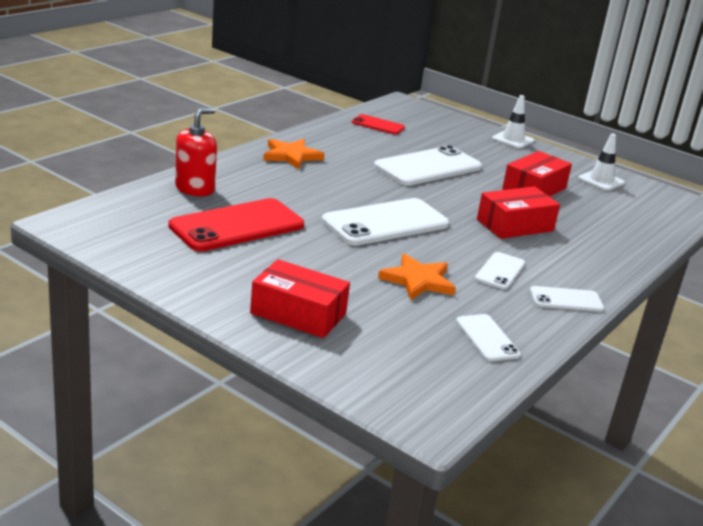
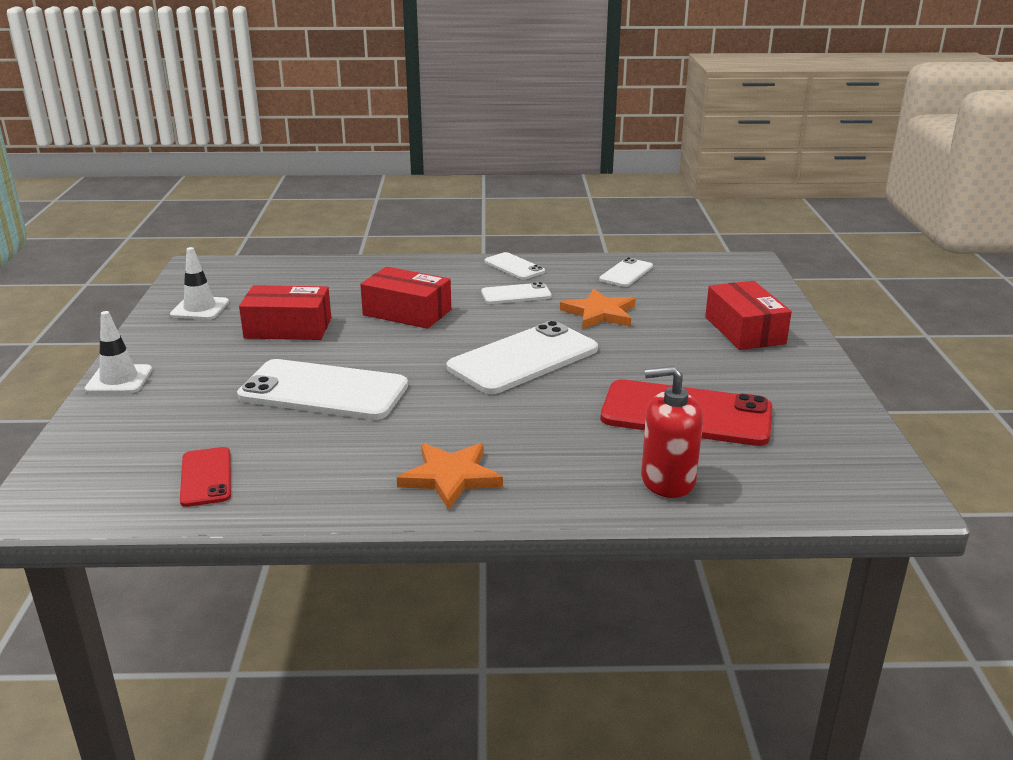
camera: 125 degrees left, 0 degrees up
white phone [321,198,449,246] -> white phone turned 60 degrees counterclockwise [447,321,598,394]

